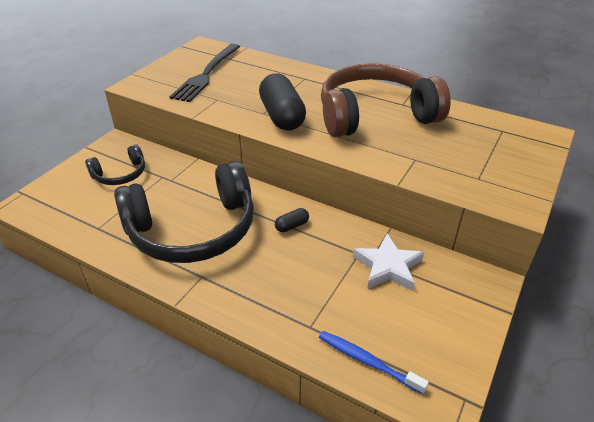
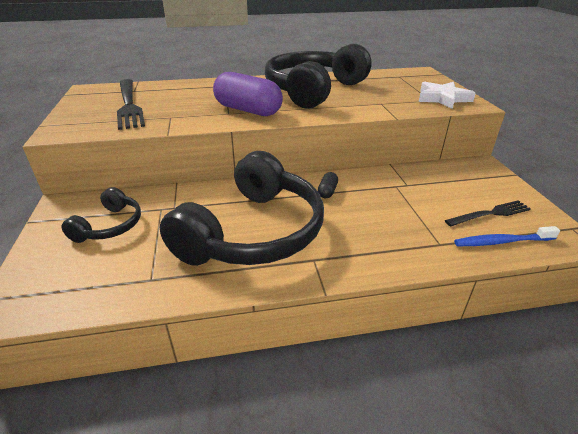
camera: 40 degrees left, 5 degrees down
black capsule [259,74,306,130] -> purple capsule [213,72,283,116]
brown headphones [321,63,451,137] -> black headphones [265,44,372,109]
white star [353,233,424,291] -> white star moved to [419,82,476,109]
none -> black fork [445,200,531,227]

